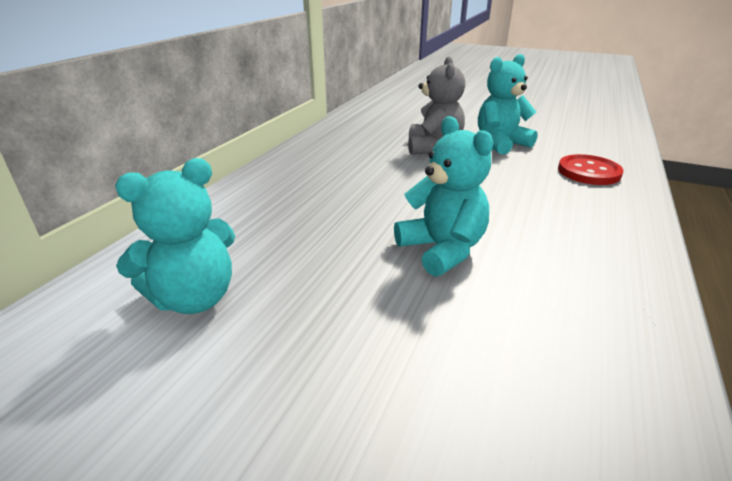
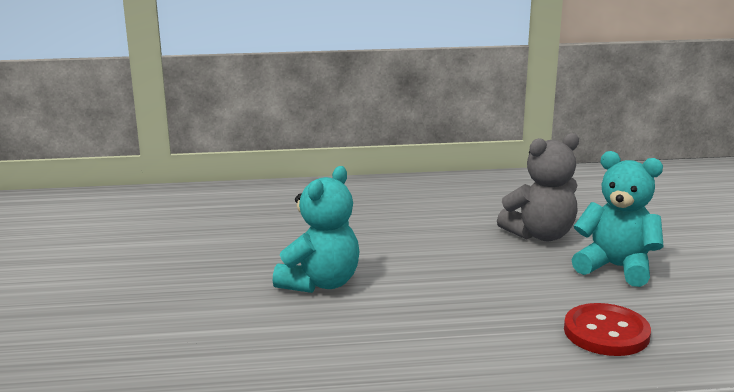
camera: 60 degrees right, 10 degrees down
turquoise teddy bear [115,158,235,314] -> none

